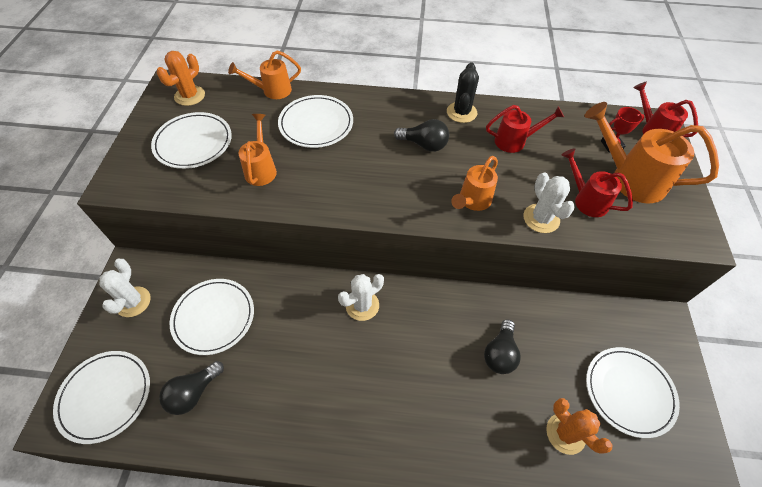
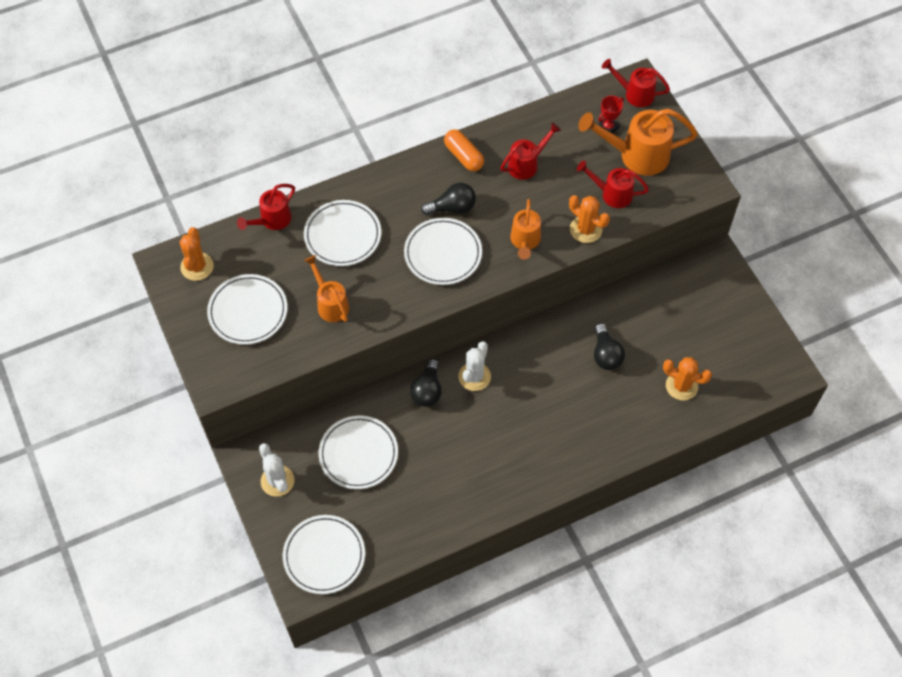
camera: 30 degrees left, 5 degrees up
black light bulb [159,361,224,415] -> black light bulb moved to [410,359,442,407]
orange watering can [228,50,301,99] -> red watering can [237,184,295,230]
black cactus [447,62,479,123] -> orange capsule [444,129,484,171]
white cactus [523,172,575,233] -> orange cactus [569,195,610,243]
white plate [586,347,680,438] -> white plate moved to [404,218,482,285]

